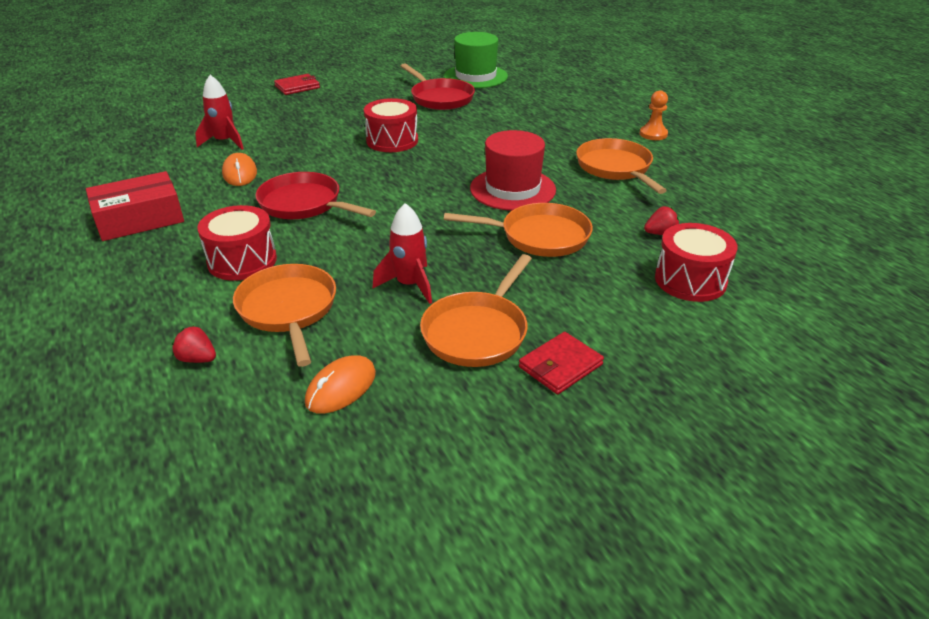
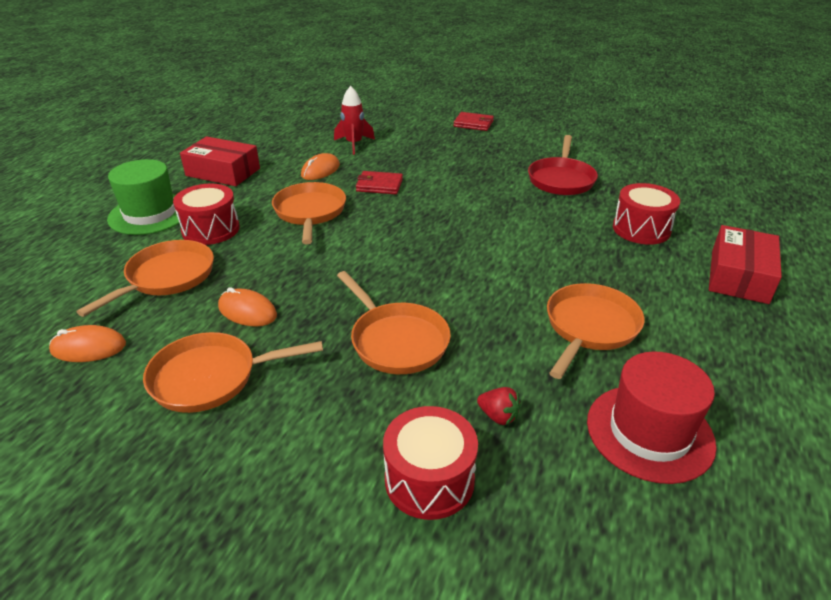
camera: 50 degrees right, 0 degrees up
red strawberry [172,325,216,363] -> none
red pan [256,172,376,219] -> orange pan [272,182,346,244]
red drum [364,98,418,152] -> red drum moved to [613,183,680,245]
red rocket [373,203,432,304] -> orange mouse [218,287,277,326]
green hat [444,32,508,88] -> green hat moved to [107,159,180,235]
red hat [470,130,556,211] -> red hat moved to [587,351,717,484]
red wallet [519,332,604,395] -> red wallet moved to [356,171,403,194]
orange pawn [640,90,668,140] -> none
none -> red box [709,225,782,304]

